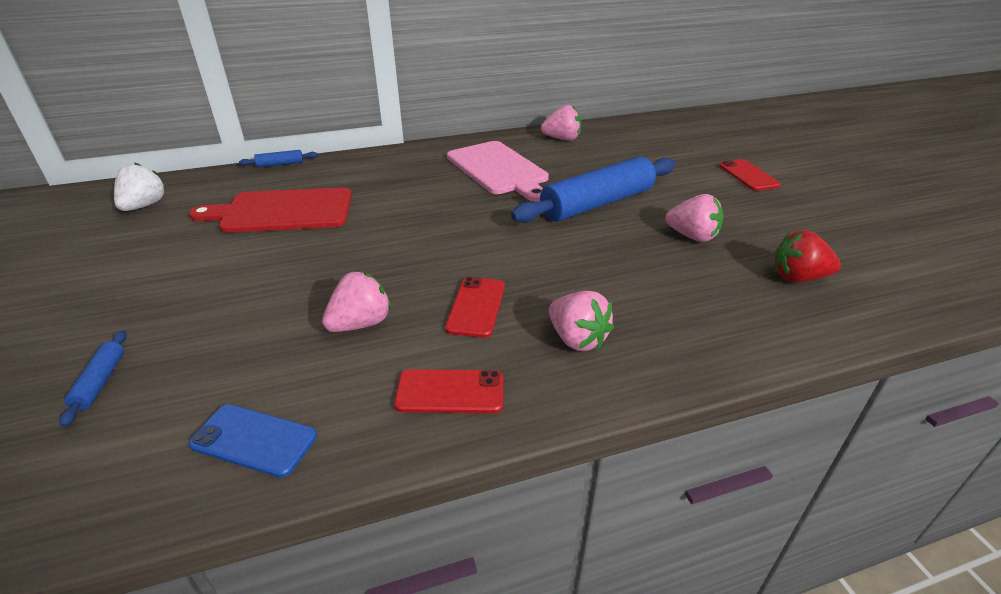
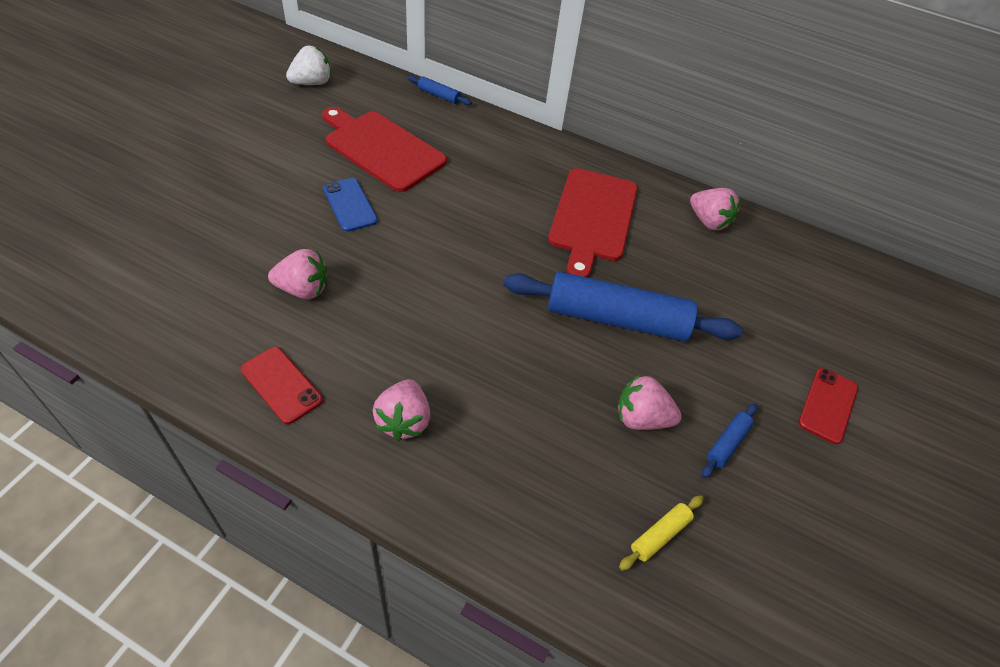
camera: 40 degrees right, 15 degrees up
blue rolling pin [59,330,127,427] -> blue rolling pin moved to [702,403,757,478]
blue phone [189,404,317,478] -> blue phone moved to [323,178,378,232]
red phone [445,277,505,338] -> none
pink cutting board [447,141,549,202] -> red cutting board [548,168,638,277]
pink strawberry [665,194,723,242] -> pink strawberry turned 120 degrees clockwise [618,374,682,430]
red strawberry [775,230,841,282] -> yellow rolling pin [619,495,703,571]

